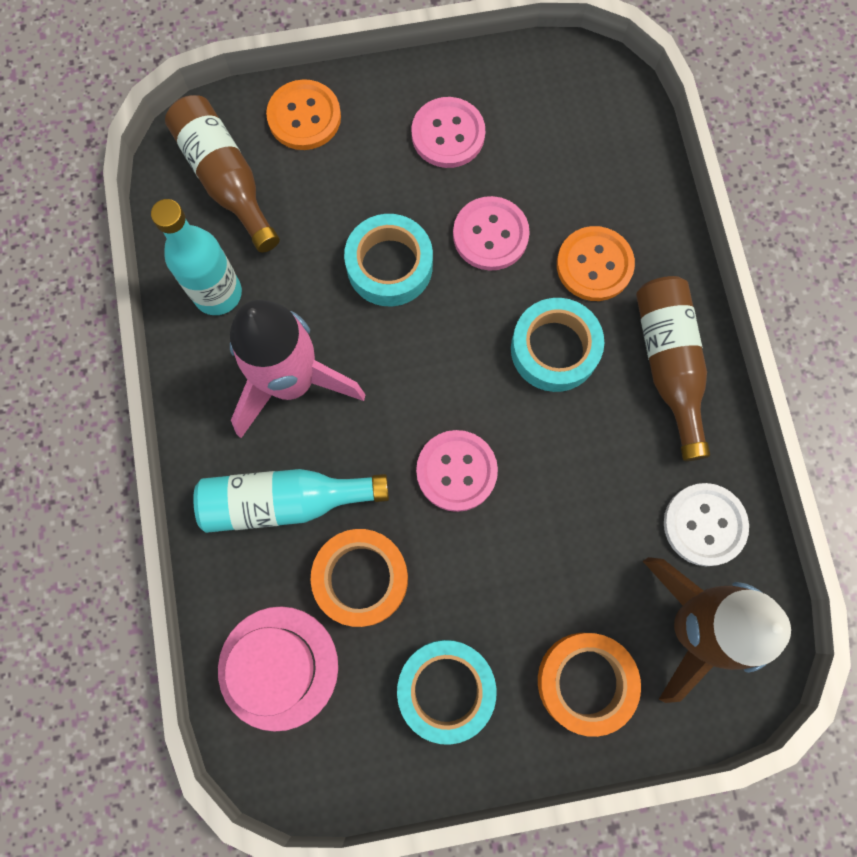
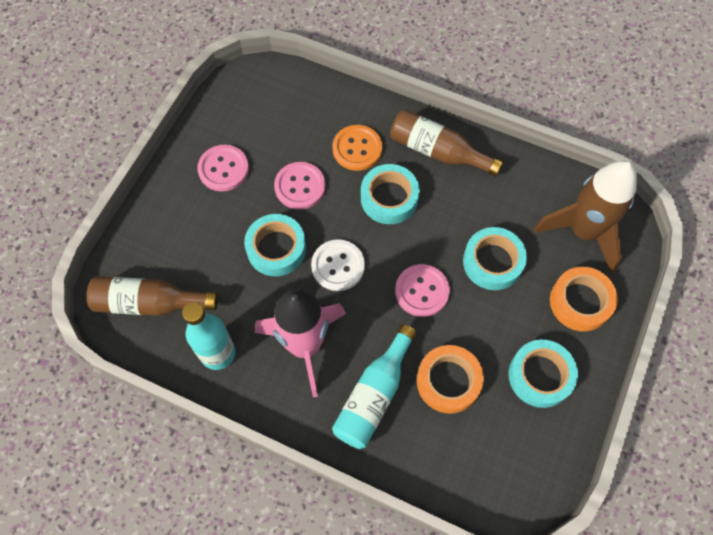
camera: 55 degrees left, 10 degrees down
pink hat [218,606,338,732] -> none
orange button [266,79,341,150] -> none
white button [664,483,749,566] -> white button moved to [311,239,365,291]
none -> turquoise tape [463,227,527,290]

